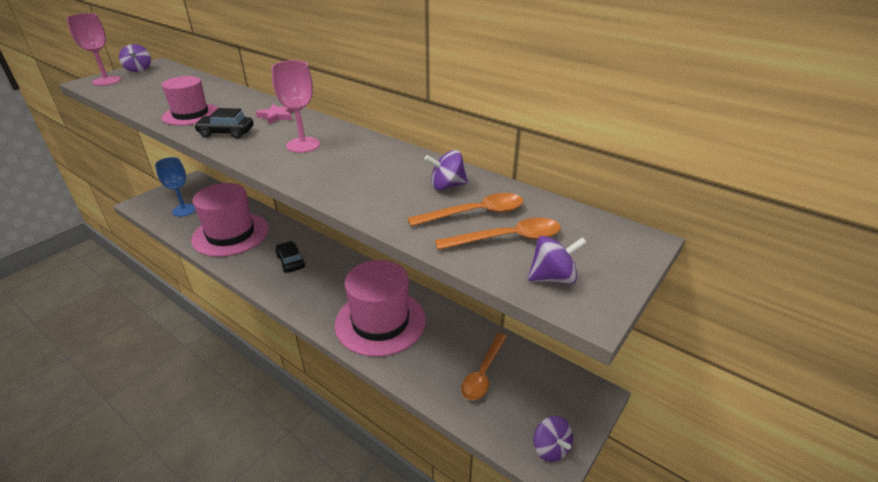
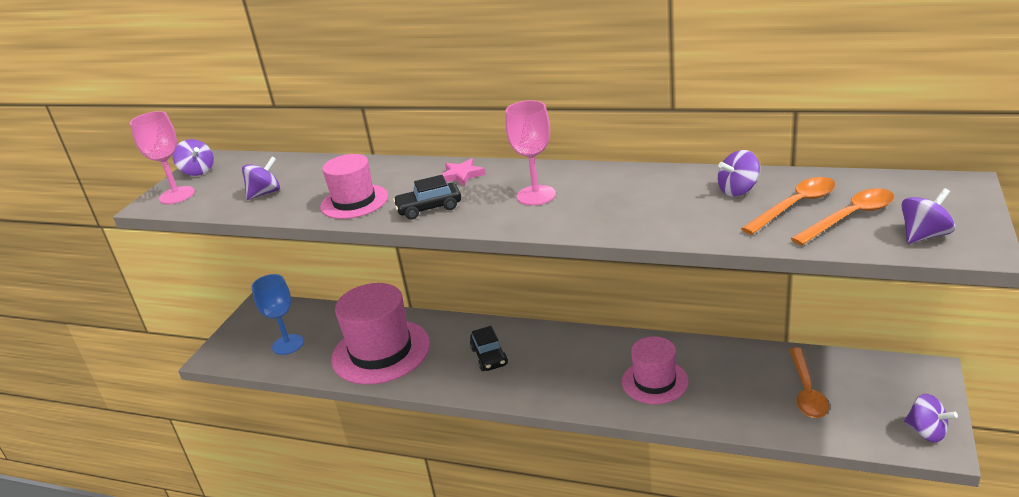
camera: 15 degrees left, 5 degrees down
black car [275,241,305,273] -> black car turned 150 degrees counterclockwise [470,326,508,371]
pink hat [335,260,426,357] -> pink hat [622,336,689,404], size x0.59
none -> purple spinning top [242,156,280,200]

